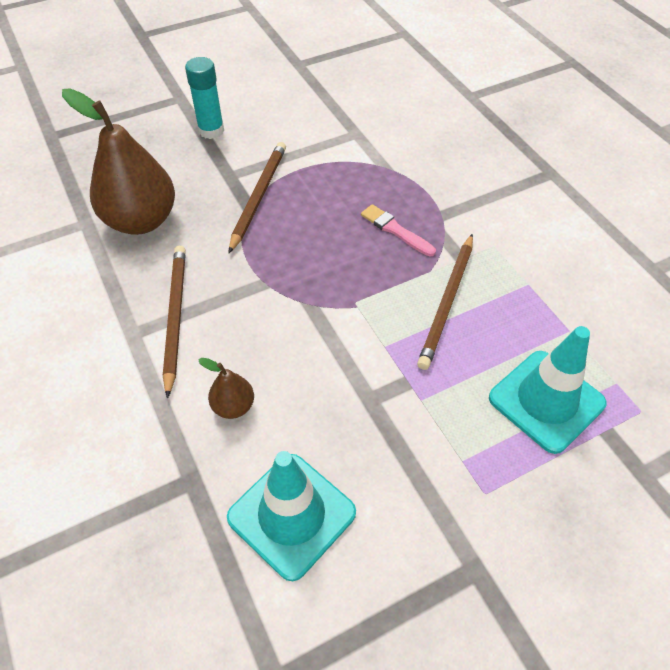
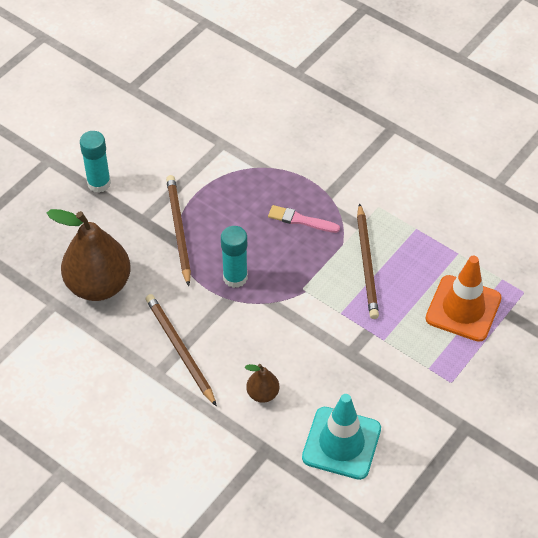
camera: 25 degrees left, 0 degrees up
turquoise traffic cone [489,326,607,454] -> orange traffic cone [425,256,502,342]
none -> turquoise glue stick [221,226,248,288]

